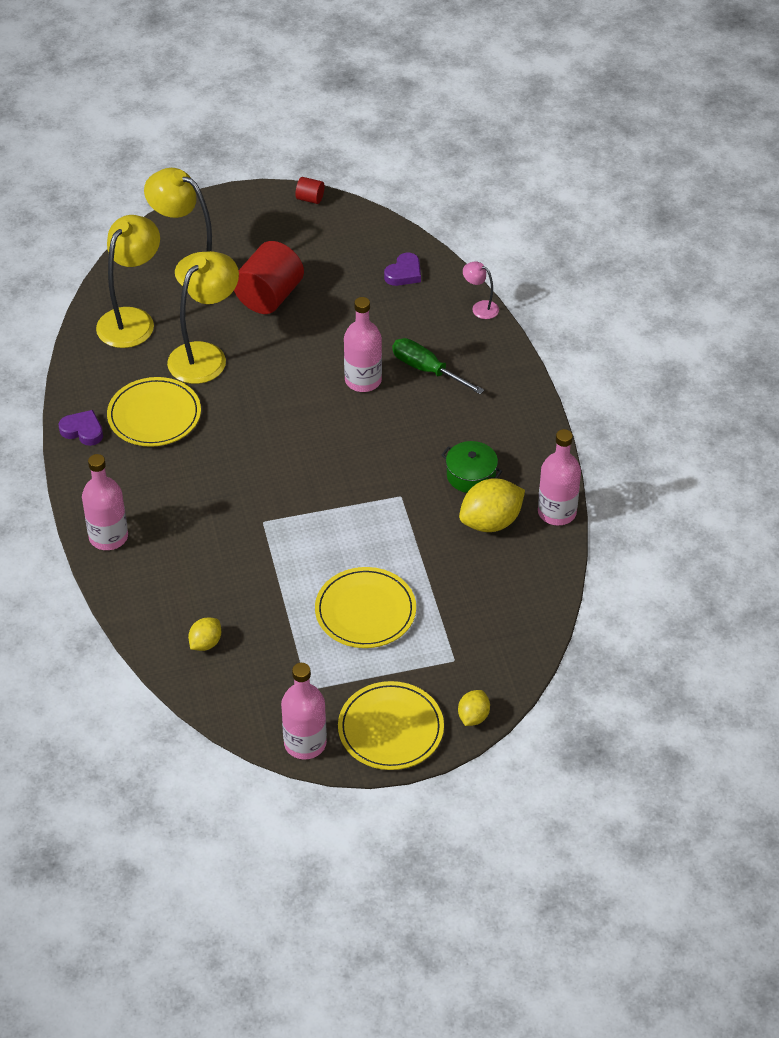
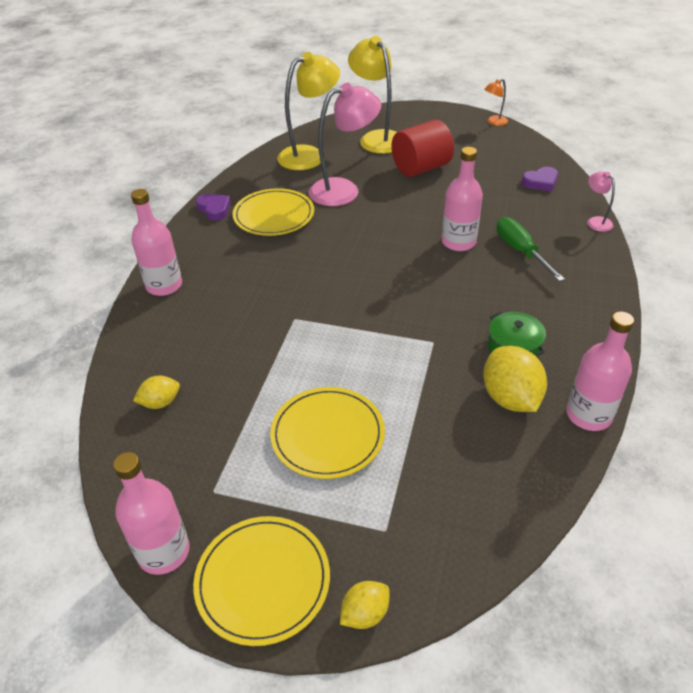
camera: 30 degrees right, 5 degrees down
yellow lamp [167,251,239,384] -> pink lamp [309,83,381,206]
red cylinder [296,177,324,204] -> orange lamp [484,79,508,126]
yellow lemon [459,478,525,532] -> yellow lemon turned 75 degrees clockwise [483,346,547,412]

